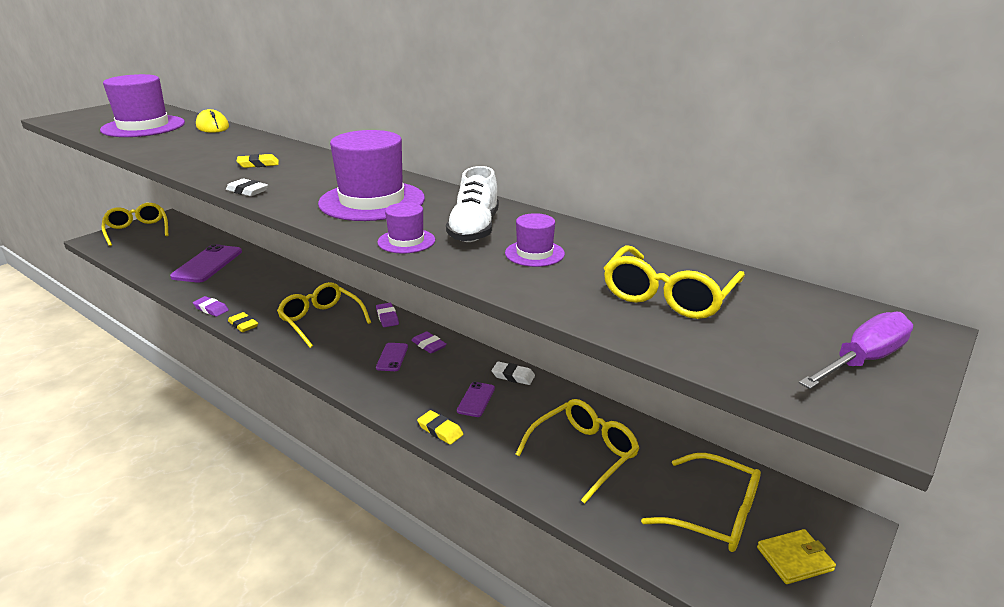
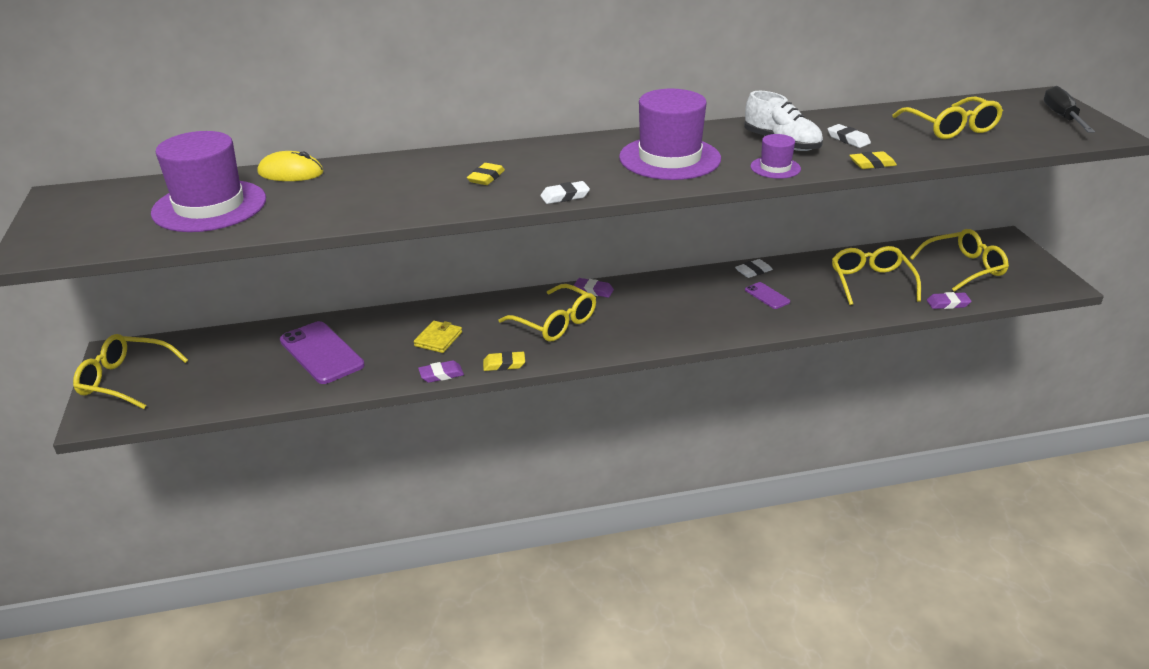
camera: 50 degrees left, 5 degrees up
yellow glasses [277,282,371,348] -> yellow glasses turned 135 degrees counterclockwise [499,284,596,342]
purple phone [376,343,408,371] -> none
purple eraser [411,331,447,353] -> purple eraser moved to [927,292,972,309]
yellow eraser [417,410,463,445] -> yellow eraser moved to [849,151,897,169]
purple hat [505,213,565,267] -> white eraser [828,124,871,148]
yellow wallet [757,529,836,584] -> yellow wallet moved to [414,321,462,353]
purple screwdriver [799,312,913,389] -> black screwdriver [1044,86,1095,132]

